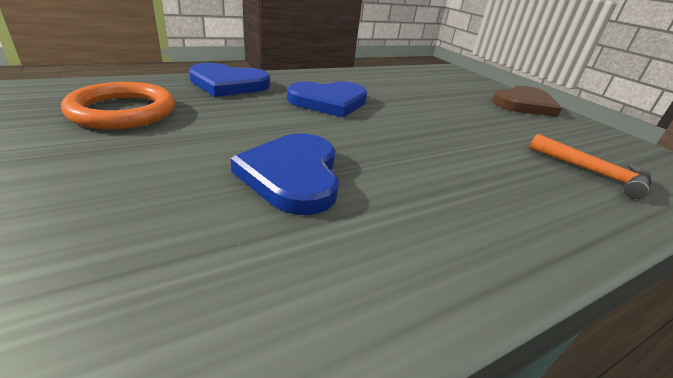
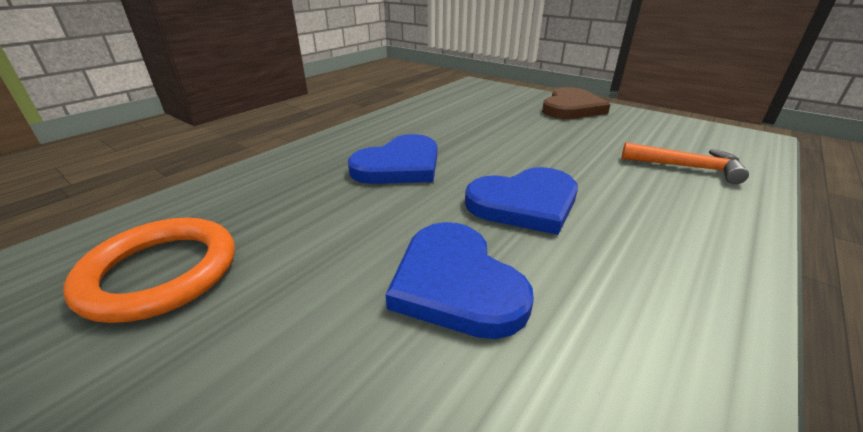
camera: 20 degrees left, 0 degrees up
blue heart [189,63,270,97] -> blue heart moved to [465,167,578,235]

